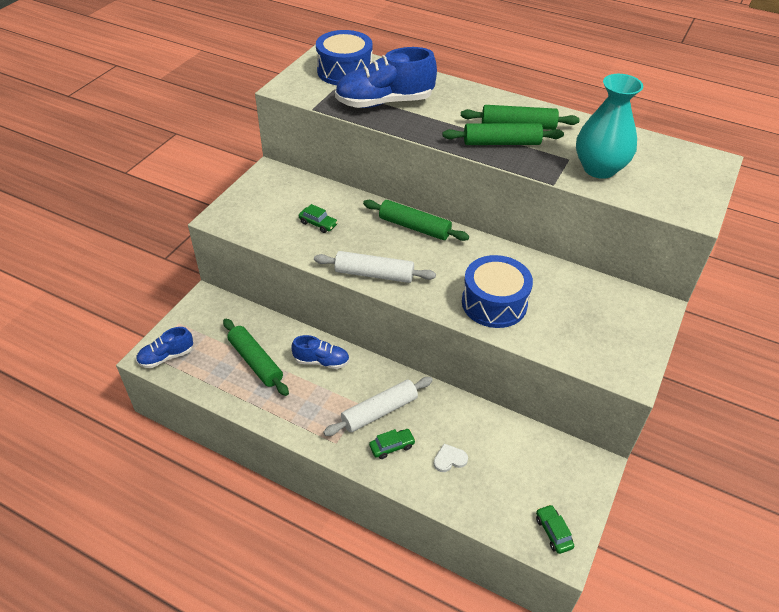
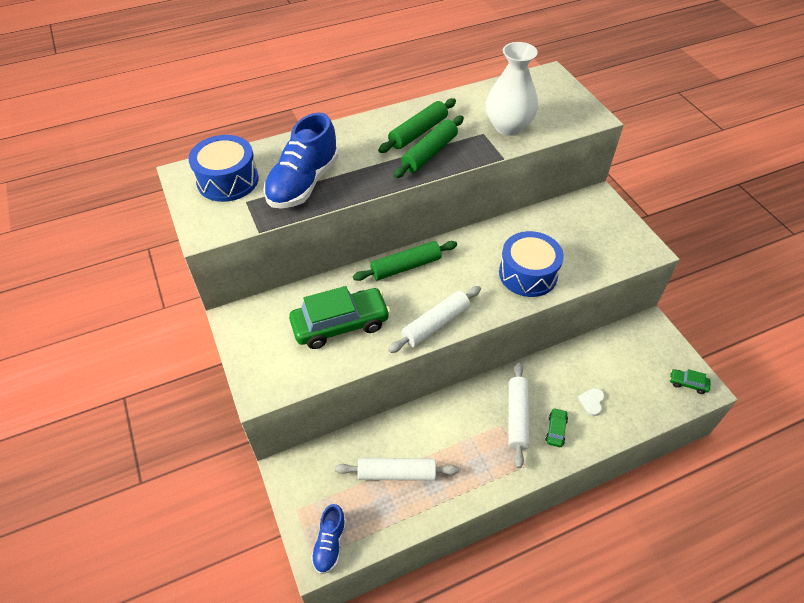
camera: 50 degrees left, 5 degrees up
green rolling pin [223,319,289,396] -> white rolling pin [335,458,459,481]
blue shoe [292,335,349,369] -> none
green car [299,204,338,233] -> green car [289,286,390,349], size x2.31
turquoise vase [576,74,643,179] -> white vase [486,42,538,136]

